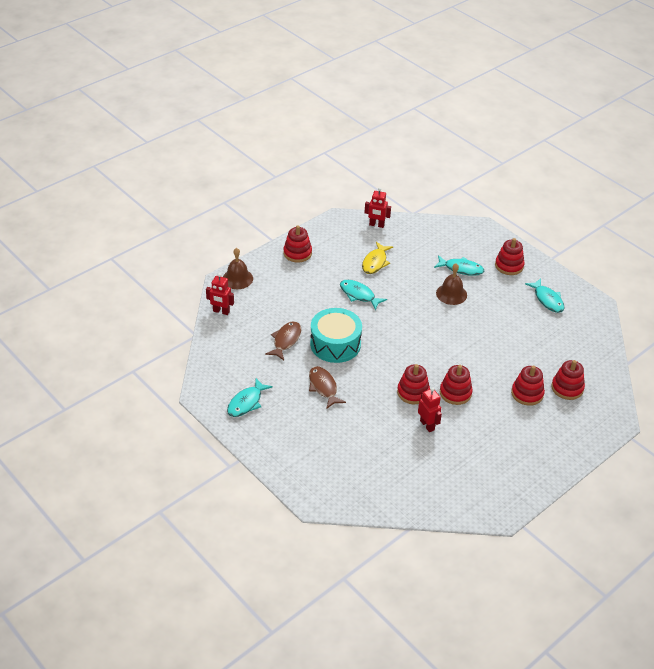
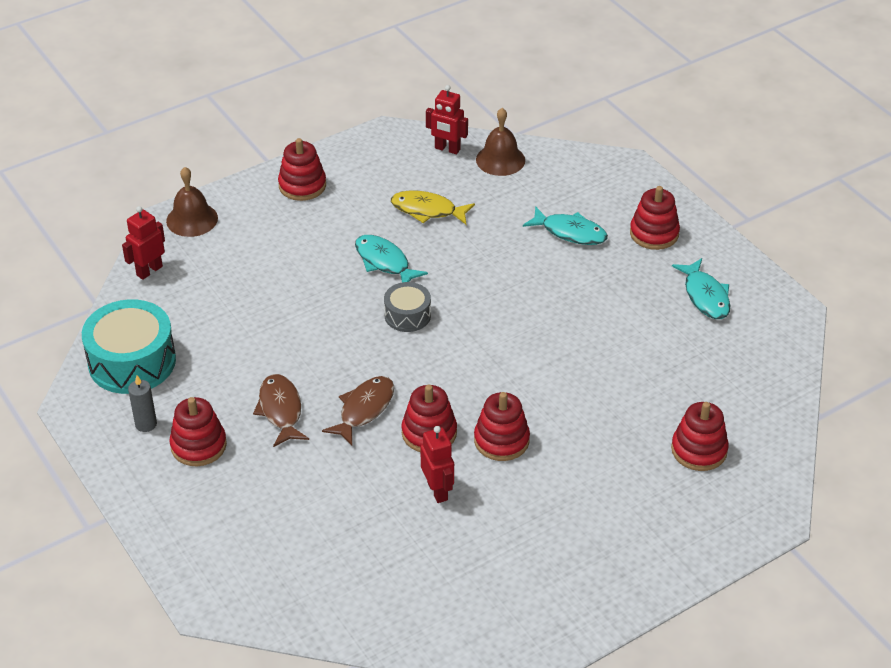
camera: 10 degrees right, 0 degrees up
red robot [206,273,234,315] -> red robot turned 105 degrees clockwise [122,206,165,280]
turquoise fish [227,378,273,417] -> grey candle [128,375,157,432]
brown fish [265,321,301,360] -> brown fish moved to [322,376,394,445]
turquoise drum [310,308,362,363] -> turquoise drum moved to [82,299,176,394]
yellow fish [362,242,393,274] -> yellow fish turned 75 degrees clockwise [391,191,475,225]
brown bell [436,263,467,305] -> brown bell moved to [476,108,525,176]
red stacking toy [511,366,545,406] -> red stacking toy moved to [170,397,227,466]
none -> grey drum [384,282,431,332]

